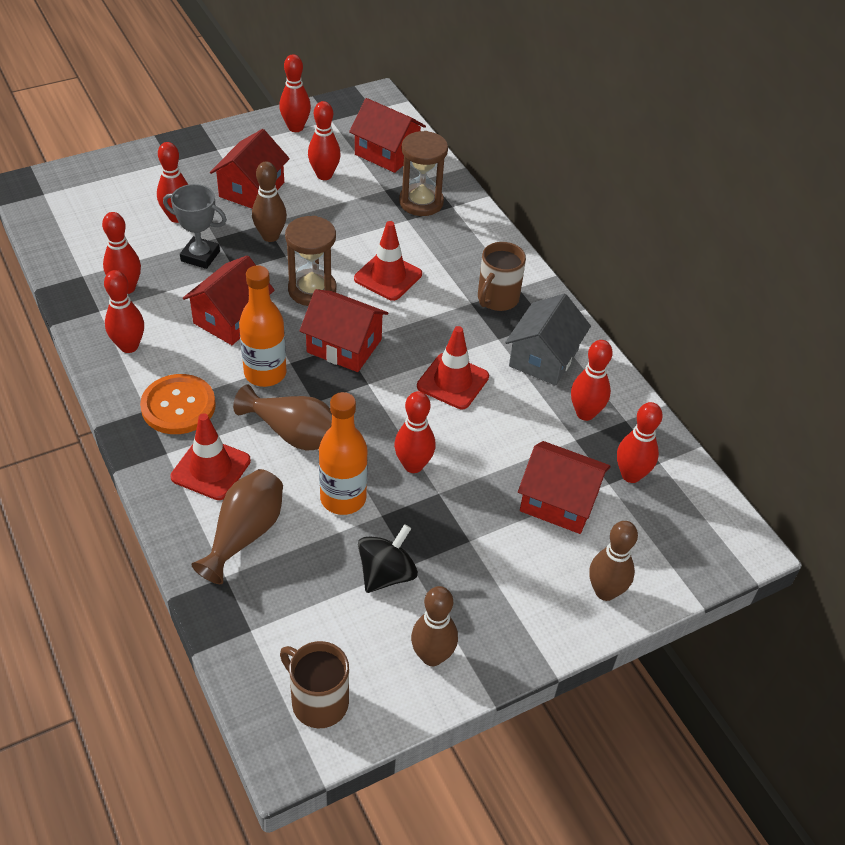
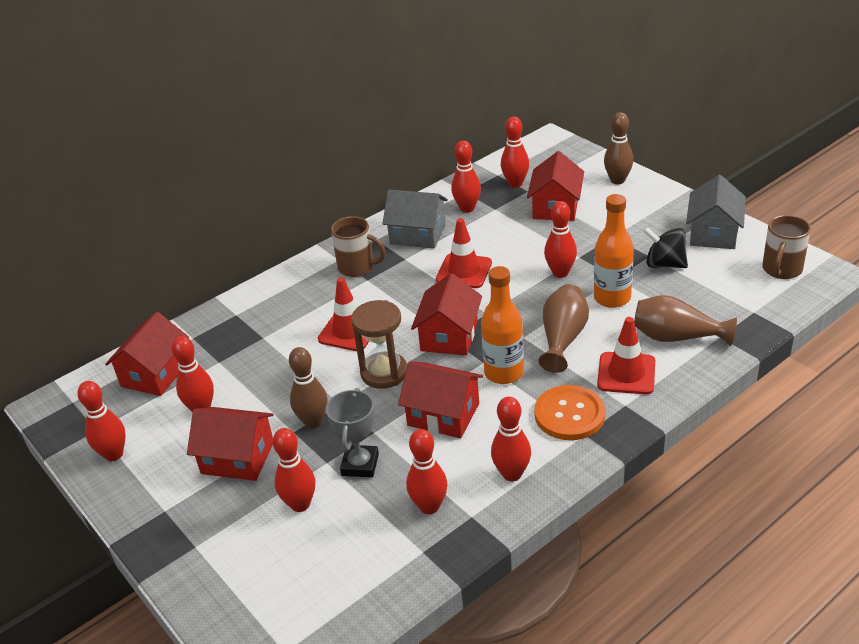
camera: 95 degrees left, 10 degrees down
brown hourglass [399,131,448,216] -> none
brown bowling pin [411,586,458,666] -> grey house [686,175,746,249]

